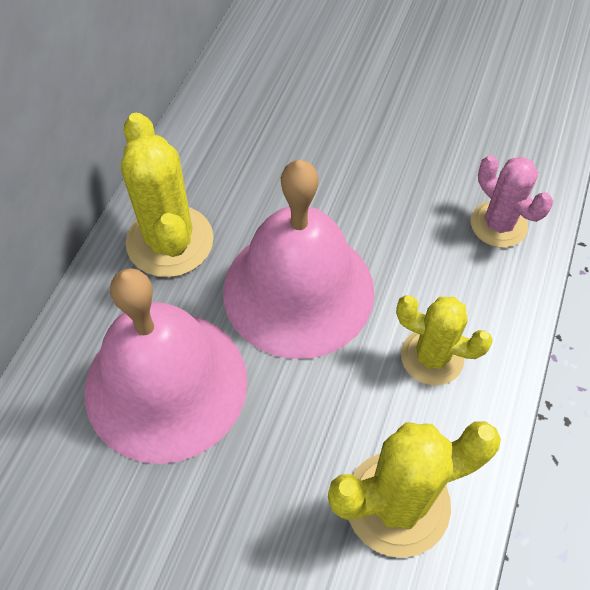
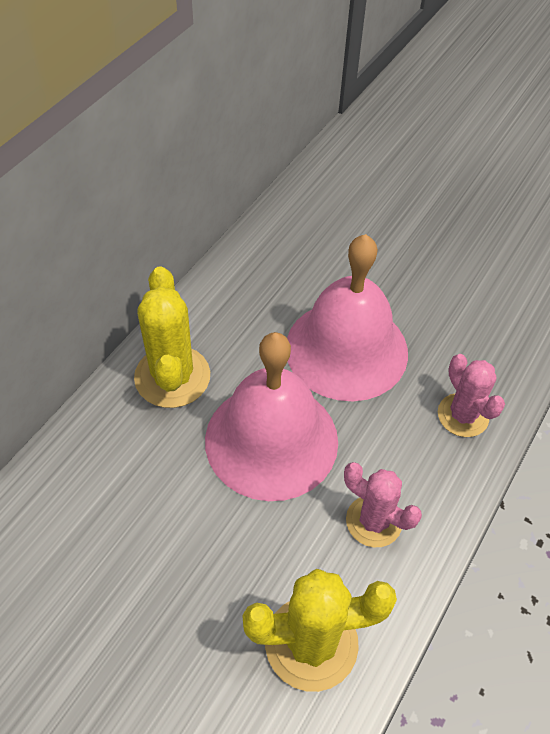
camera: 10 degrees right, 5 degrees down
pink bell [85,268,247,464] -> pink bell moved to [287,234,408,401]
yellow cactus [396,295,493,385] -> pink cactus [344,462,422,547]

